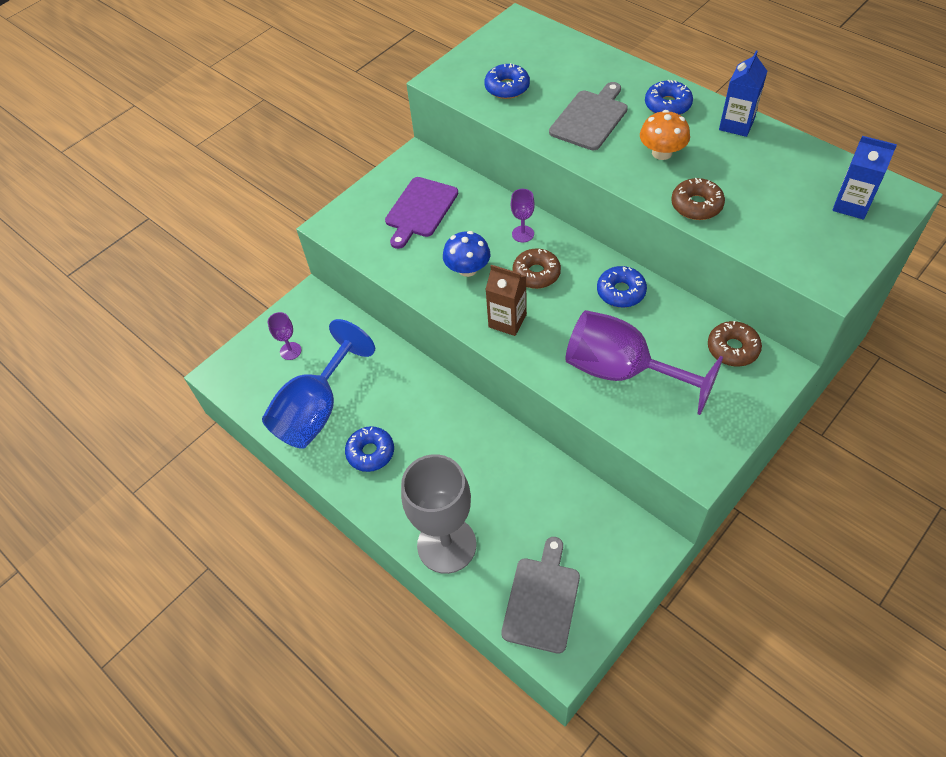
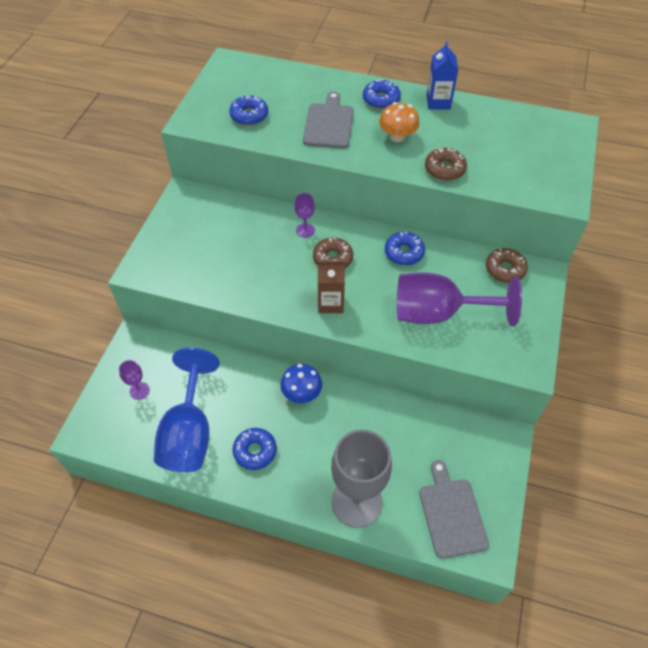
camera: 30 degrees left, 0 degrees up
purple cutting board [385,177,458,249] -> none
blue mushroom [443,231,490,277] -> blue mushroom moved to [280,364,322,403]
blue carton [832,136,897,220] -> none

